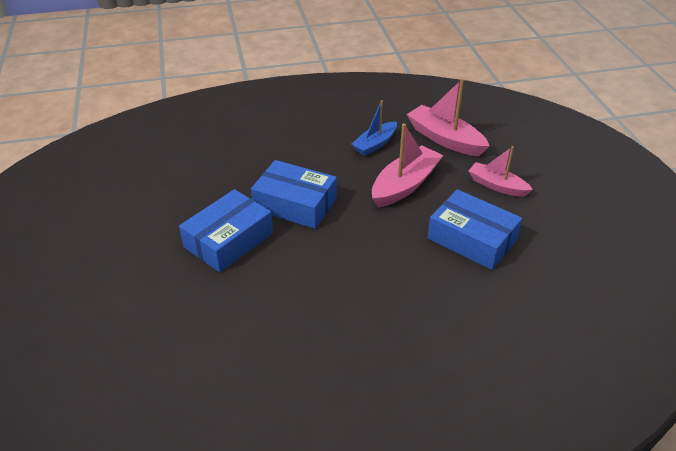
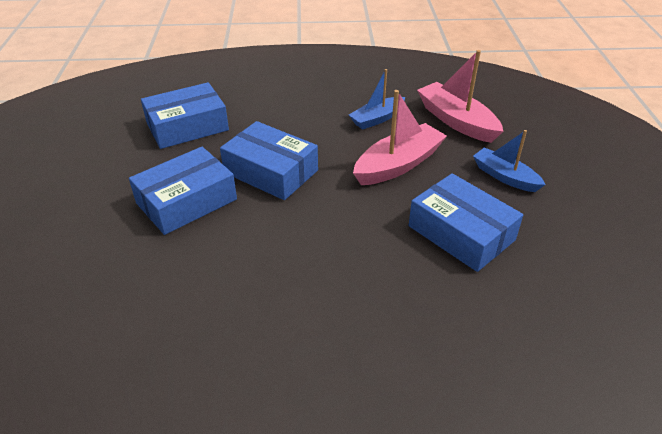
camera: 10 degrees right, 0 degrees up
pink boat [468,146,533,197] -> blue boat [473,130,546,192]
none -> blue box [141,82,229,149]

